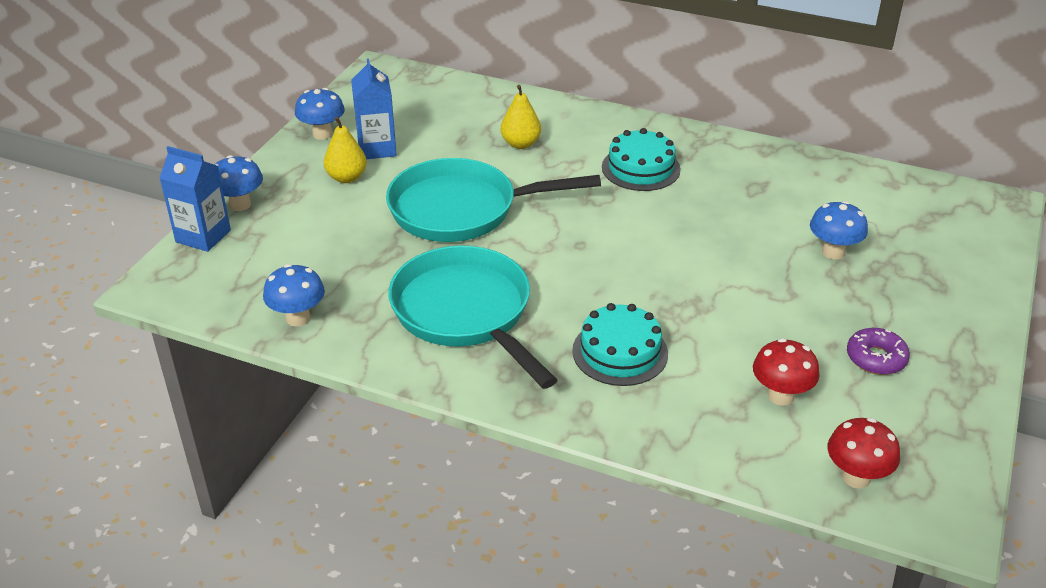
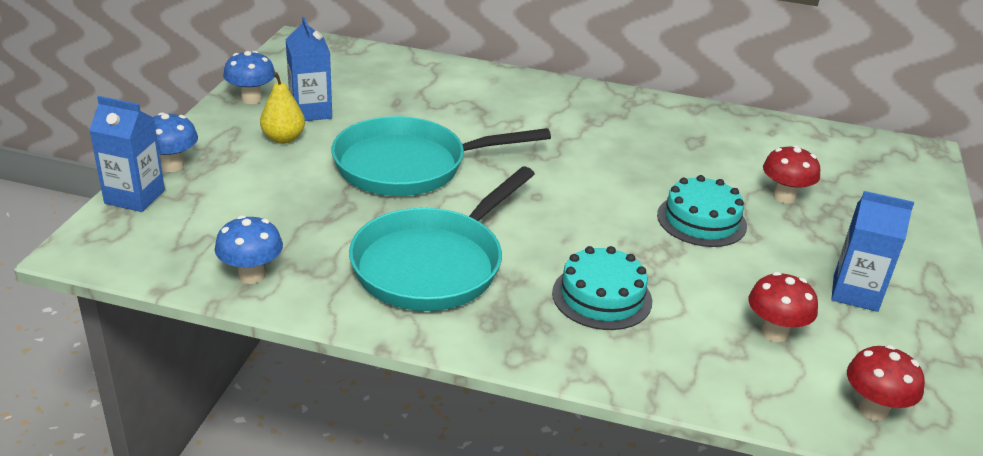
camera: 10 degrees left, 5 degrees down
turquoise pan [388,246,557,389] -> turquoise pan turned 105 degrees counterclockwise [349,166,535,311]
yellow pear [501,85,541,149] -> none
turquoise cake [602,128,681,191] -> turquoise cake moved to [657,175,747,247]
blue mushroom [810,201,868,260] -> red mushroom [763,145,820,204]
purple donut [847,328,910,375] -> blue carton [831,191,914,312]

